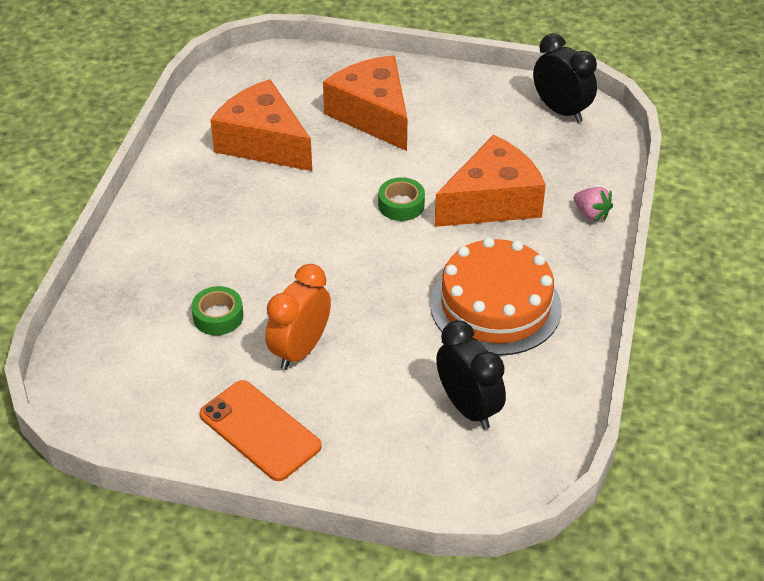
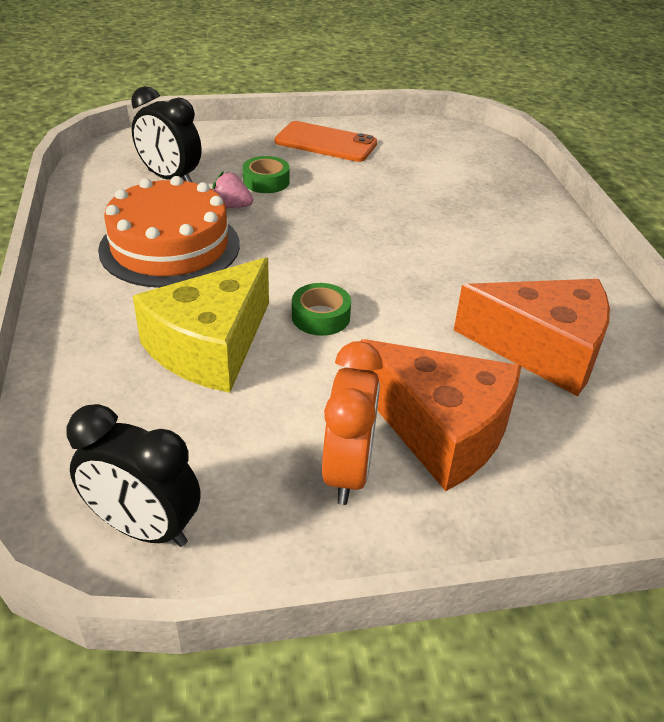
camera: 155 degrees right, 5 degrees down
green tape [191,286,243,335] -> green tape moved to [243,156,290,193]
orange clock [265,264,331,370] -> orange clock moved to [322,341,383,505]
orange cheese [435,135,546,227] -> yellow cheese [133,257,269,393]
pink strawberry [573,187,613,221] -> pink strawberry moved to [212,171,253,208]

